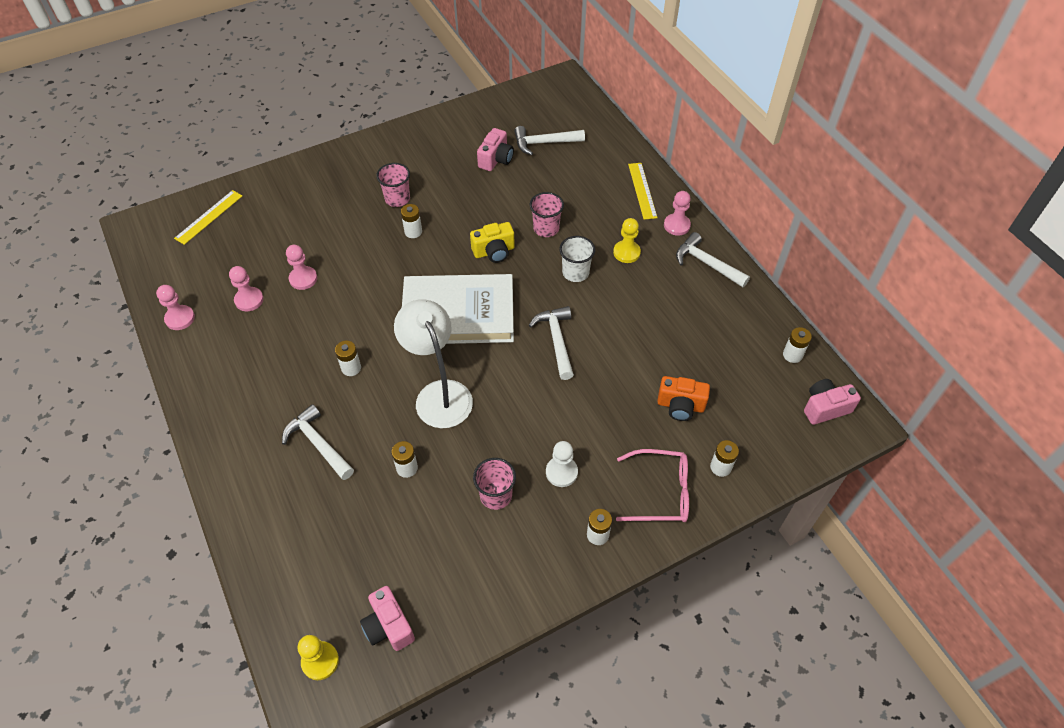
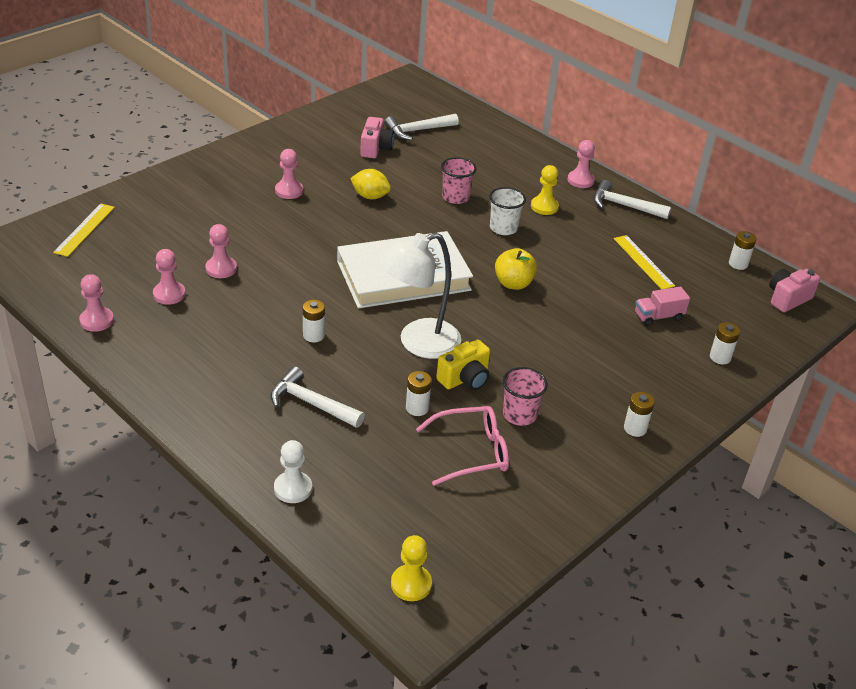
camera: 20 degrees left, 15 degrees down
pink camera [360,586,415,651] -> none
pink cup [376,163,410,207] -> pink pawn [275,149,303,199]
white lamp [394,299,473,428] -> white lamp turned 75 degrees counterclockwise [378,232,461,359]
white battery [401,204,422,238] -> none
yellow camera [470,222,515,263] -> yellow camera moved to [436,339,490,390]
white hammer [529,306,574,380] -> yellow apple [495,248,537,290]
white pawn [546,441,578,487] -> white pawn moved to [274,440,312,503]
pink glasses [616,449,689,522] -> pink glasses moved to [416,406,509,486]
yellow ruler [628,163,658,220] -> yellow ruler moved to [614,235,675,290]
orange camera [657,376,710,421] -> pink truck [635,286,690,326]
none -> yellow lemon [350,169,391,199]

